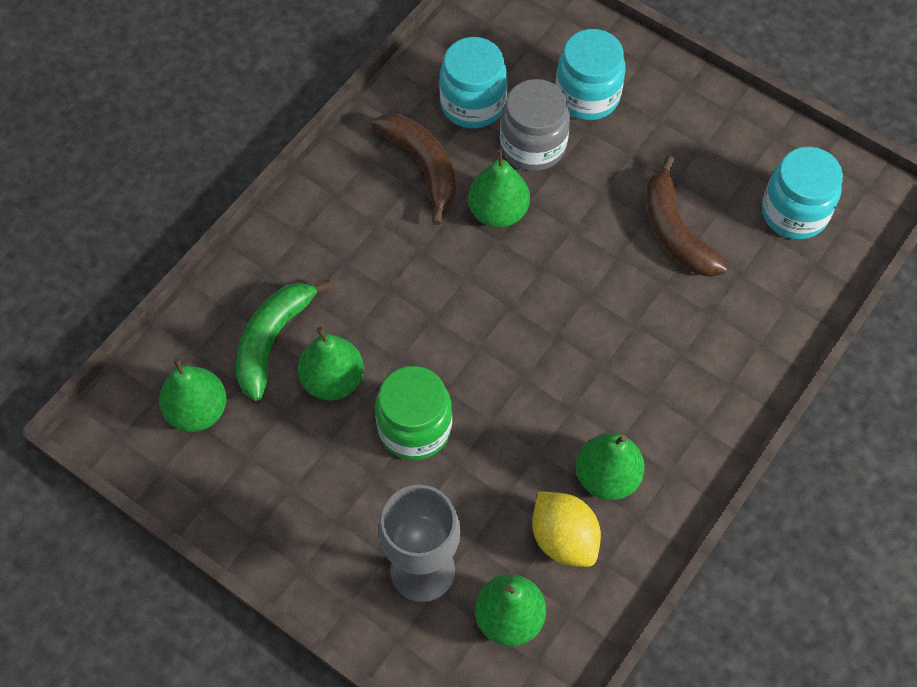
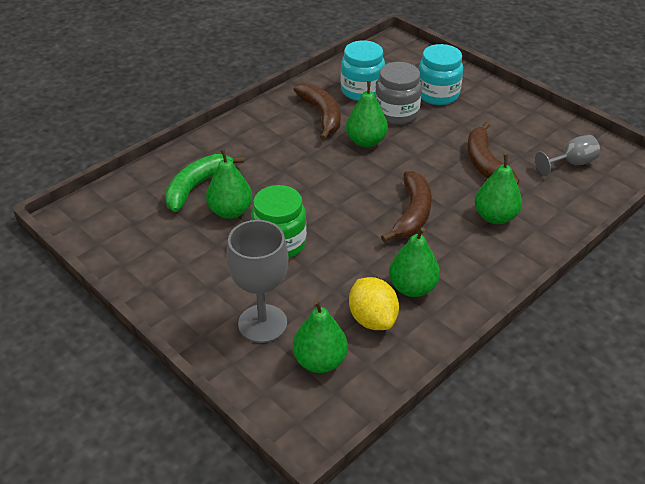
camera: 10 degrees right, 20 degrees down
green pear [159,358,227,432] -> green pear moved to [475,154,522,224]
turquoise jar [762,147,843,239] -> grey goblet [535,135,600,176]
none -> brown banana [381,171,432,242]

